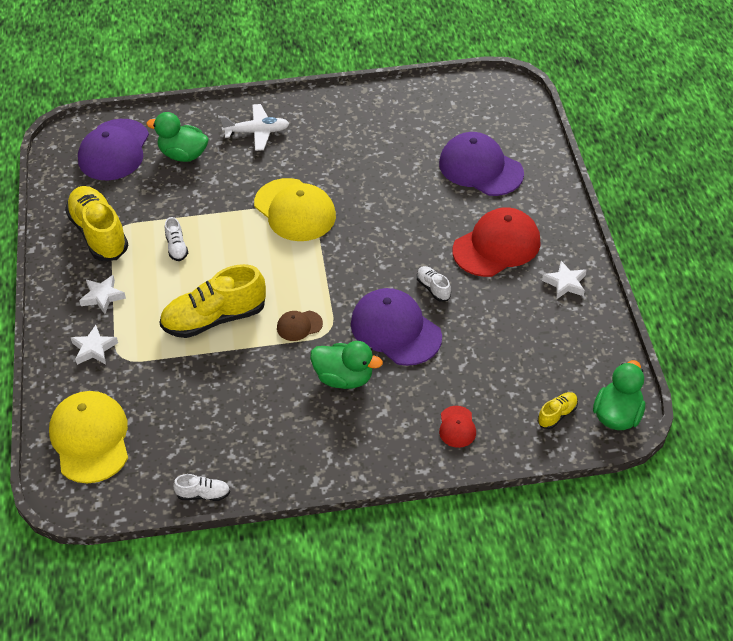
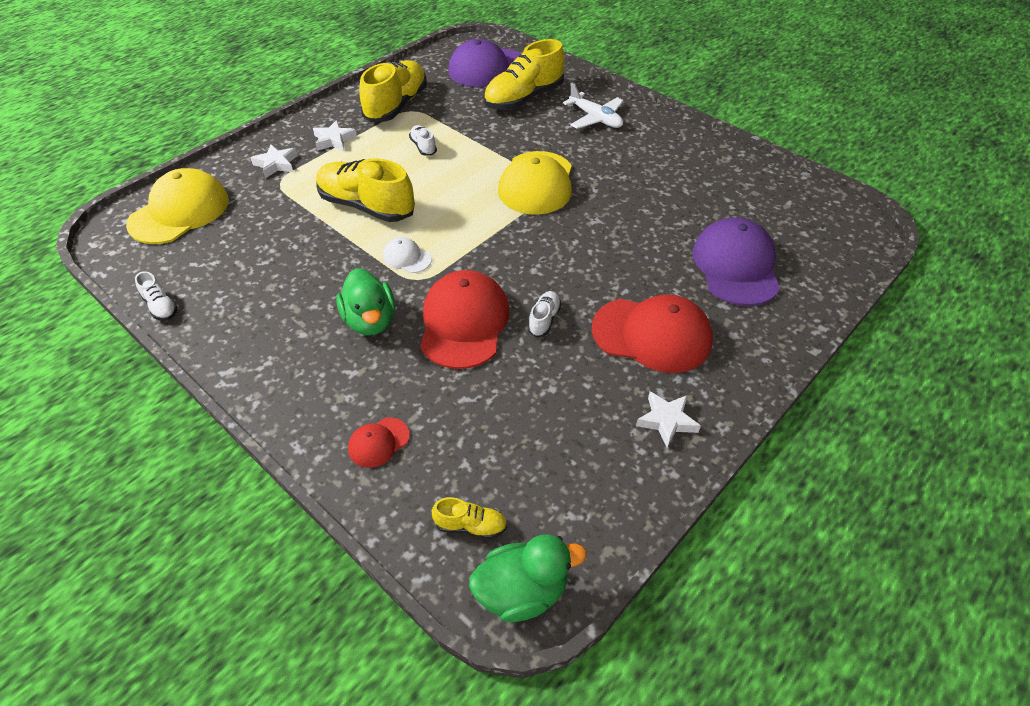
camera: 50 degrees right, 0 degrees up
green duck [146,112,209,162] -> yellow shoe [484,39,565,110]
white shoe [165,217,188,261] -> white shoe turned 120 degrees clockwise [409,125,437,156]
brown cap [277,311,323,341] -> white cap [383,237,432,273]
purple cap [351,288,442,366] -> red cap [420,270,509,369]

